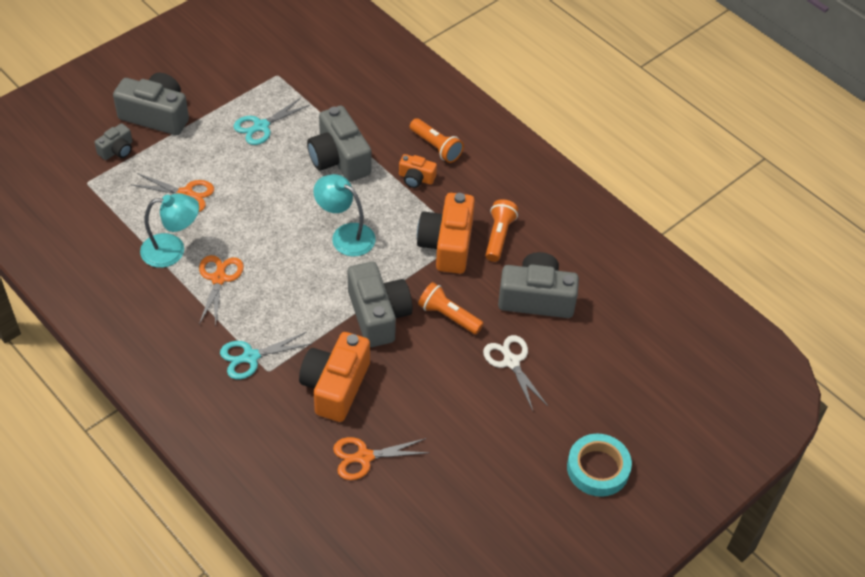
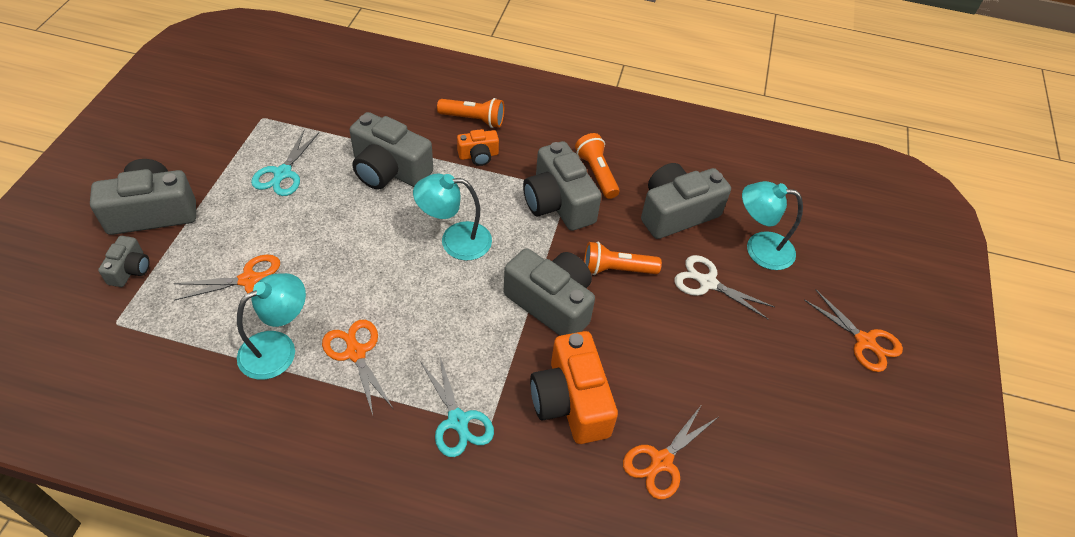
camera: 35 degrees left, 0 degrees up
turquoise scissors [220,332,311,379] -> turquoise scissors turned 60 degrees counterclockwise [420,354,494,457]
orange camera [417,193,475,274] -> grey camera [523,141,601,231]
turquoise tape [567,434,632,497] -> orange scissors [804,290,903,372]
none -> turquoise lamp [742,181,803,270]

